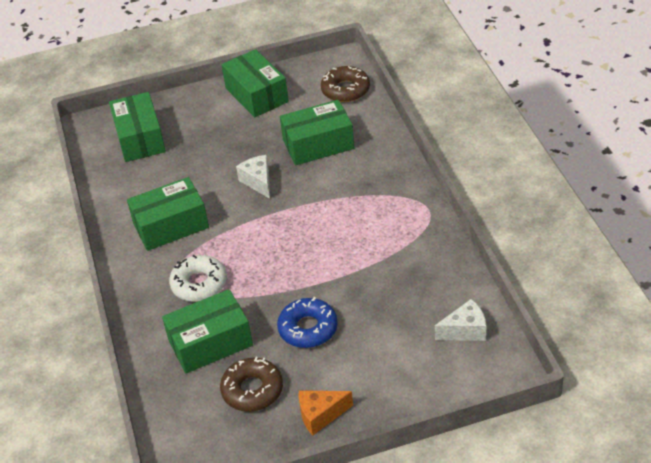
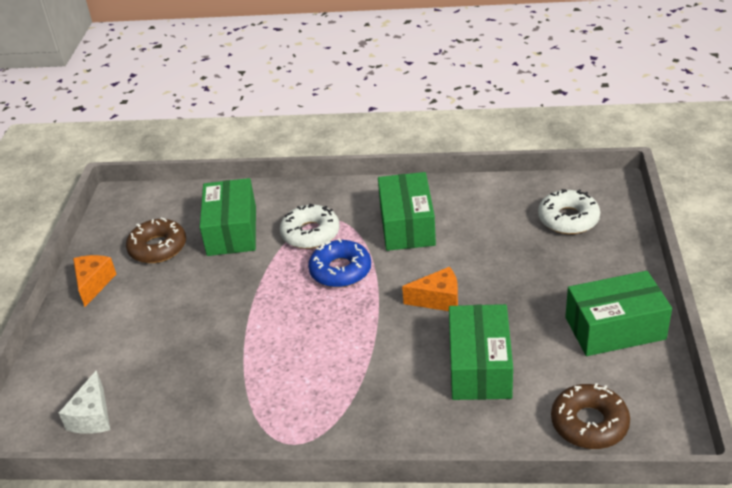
camera: 110 degrees right, 5 degrees down
green box [109,92,166,162] -> white donut [538,189,600,234]
white cheese [236,155,270,199] -> orange cheese [402,267,458,311]
blue donut [277,297,338,348] -> blue donut moved to [308,239,371,288]

